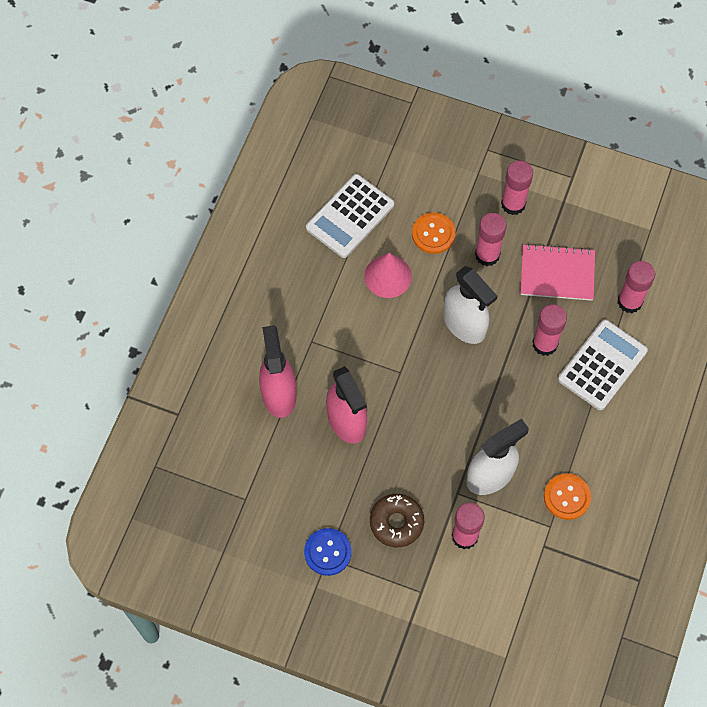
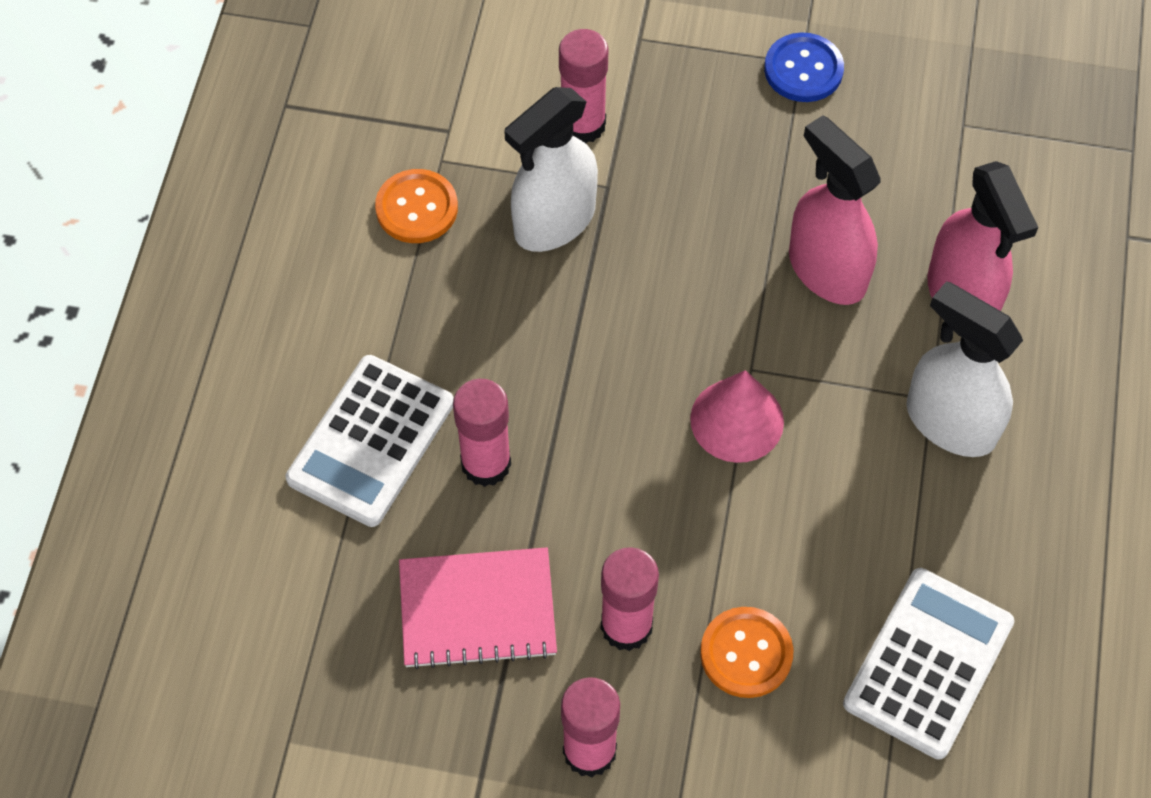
camera: 170 degrees right, 5 degrees down
pink cone [364,253,412,298] -> pink cone moved to [690,370,784,463]
brown donut [370,494,424,547] -> none
white spray bottle [444,266,497,344] -> white spray bottle moved to [907,281,1023,457]
pink glue stick [618,261,655,313] -> none

